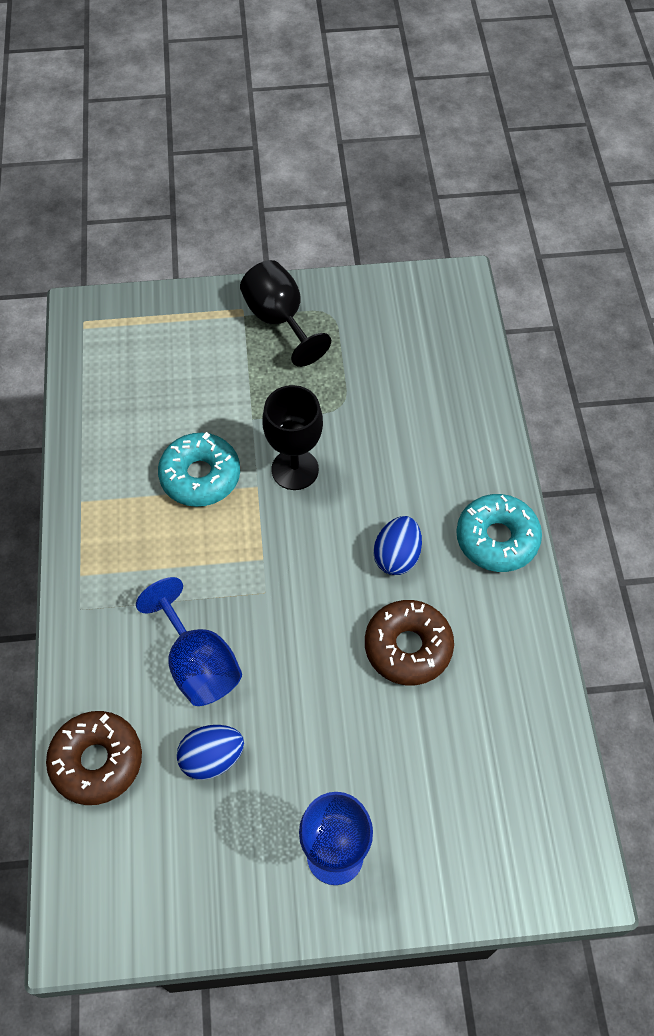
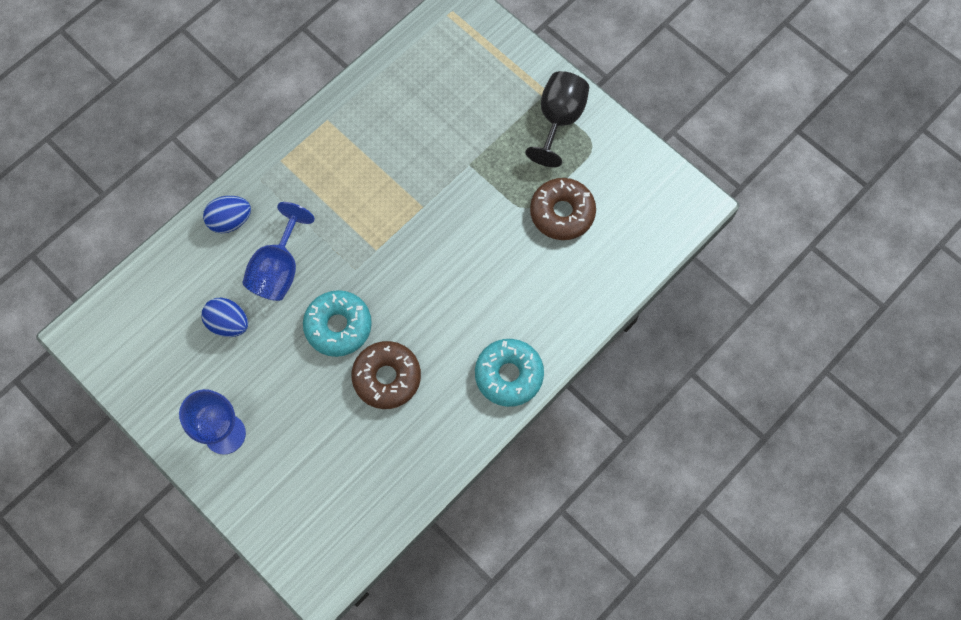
camera: 50 degrees right, 10 degrees up
brown donut [46,711,142,805] -> brown donut moved to [530,178,596,240]
turquoise donut [158,432,240,507] -> turquoise donut moved to [303,290,372,357]
black goblet [262,385,323,490] -> none
blue egg [373,516,422,575] -> blue egg moved to [203,196,251,233]

